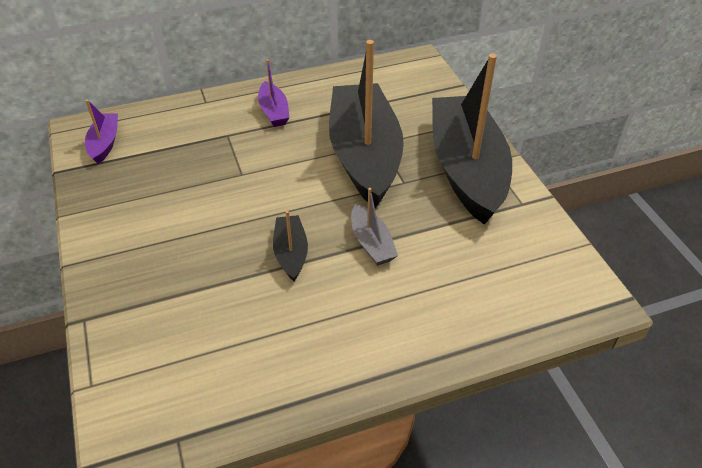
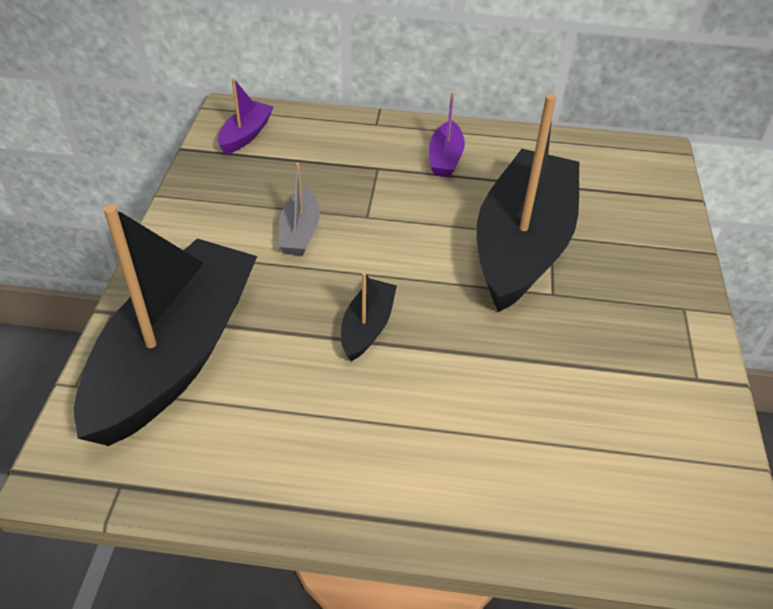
camera: 25 degrees right, 0 degrees up
grey boat [351,188,398,266] -> grey boat moved to [279,162,320,255]
black boat [432,54,512,225] -> black boat moved to [74,204,257,446]

